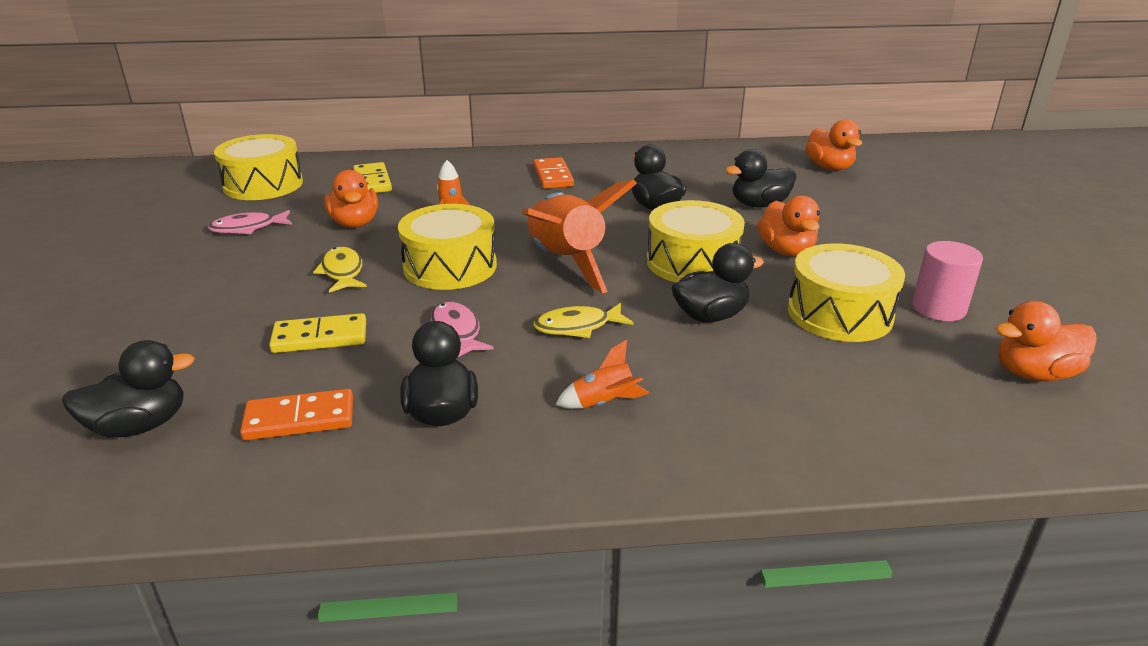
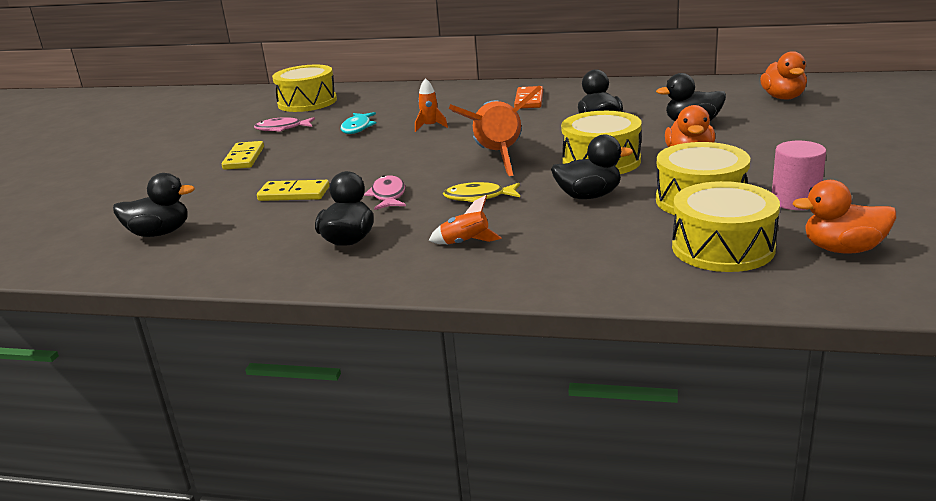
camera: 20 degrees right, 5 degrees down
orange domino [240,389,353,440] -> none
yellow fish [313,247,367,293] -> none
orange duck [324,170,378,228] -> turquoise fish [341,112,376,134]
yellow domino [353,162,392,193] -> yellow domino moved to [222,141,264,170]
yellow drum [398,204,497,290] -> yellow drum moved to [672,181,780,272]

